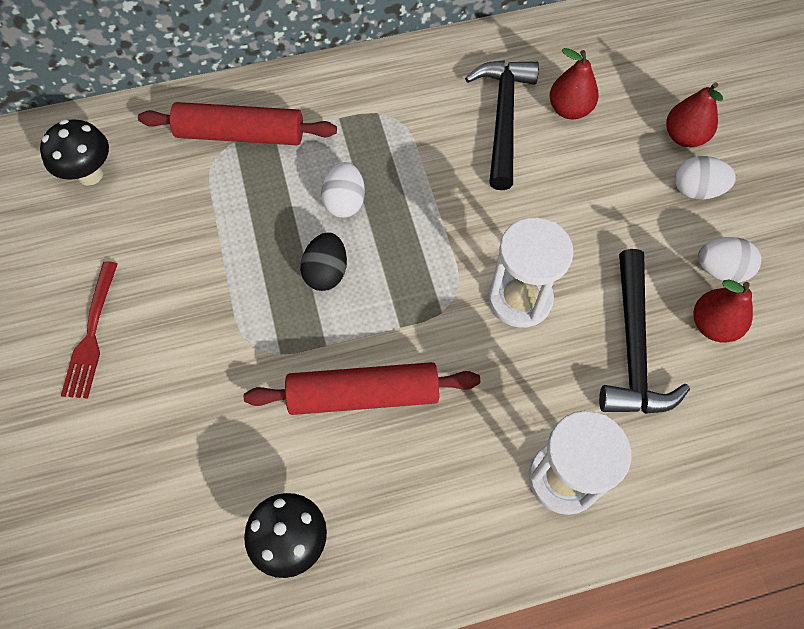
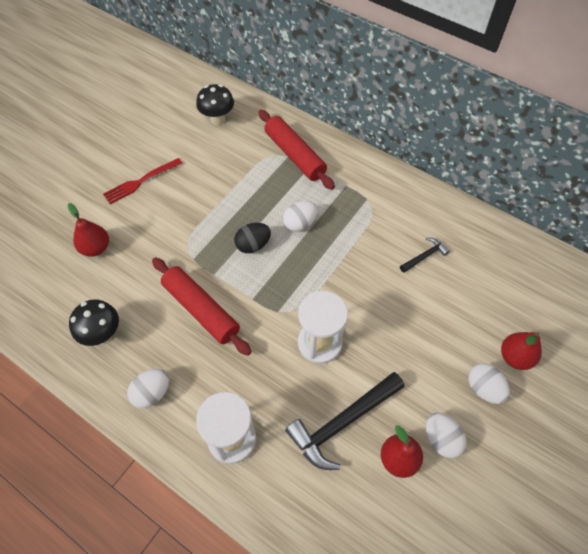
camera: 50 degrees right, 5 degrees down
black hammer [465,60,539,190] -> black hammer [400,238,450,273], size x0.50
red pear [549,48,599,119] -> red pear moved to [67,203,109,257]
none -> white egg [127,369,169,408]

